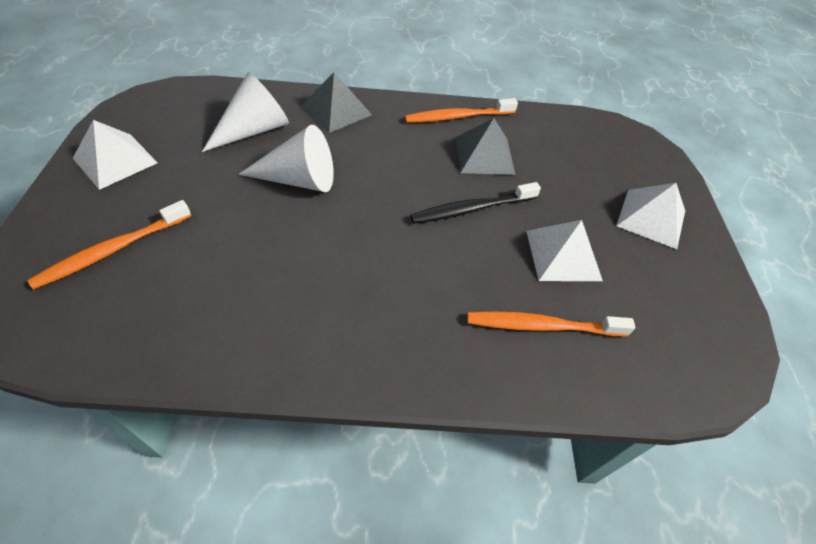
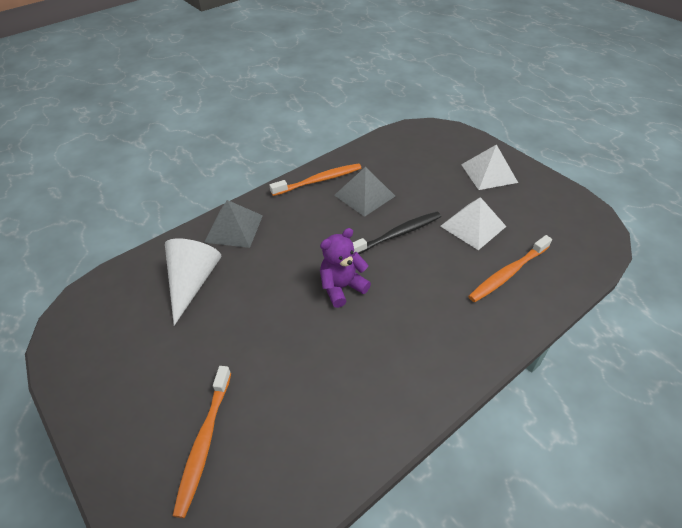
camera: 35 degrees left, 5 degrees down
white pyramid [73,120,158,190] -> none
white cone [238,125,334,192] -> none
orange toothbrush [405,98,518,123] -> orange toothbrush turned 150 degrees counterclockwise [270,163,361,196]
black toothbrush [410,182,541,224] -> black toothbrush turned 150 degrees counterclockwise [352,211,441,254]
none -> purple teddy bear [320,228,371,308]

